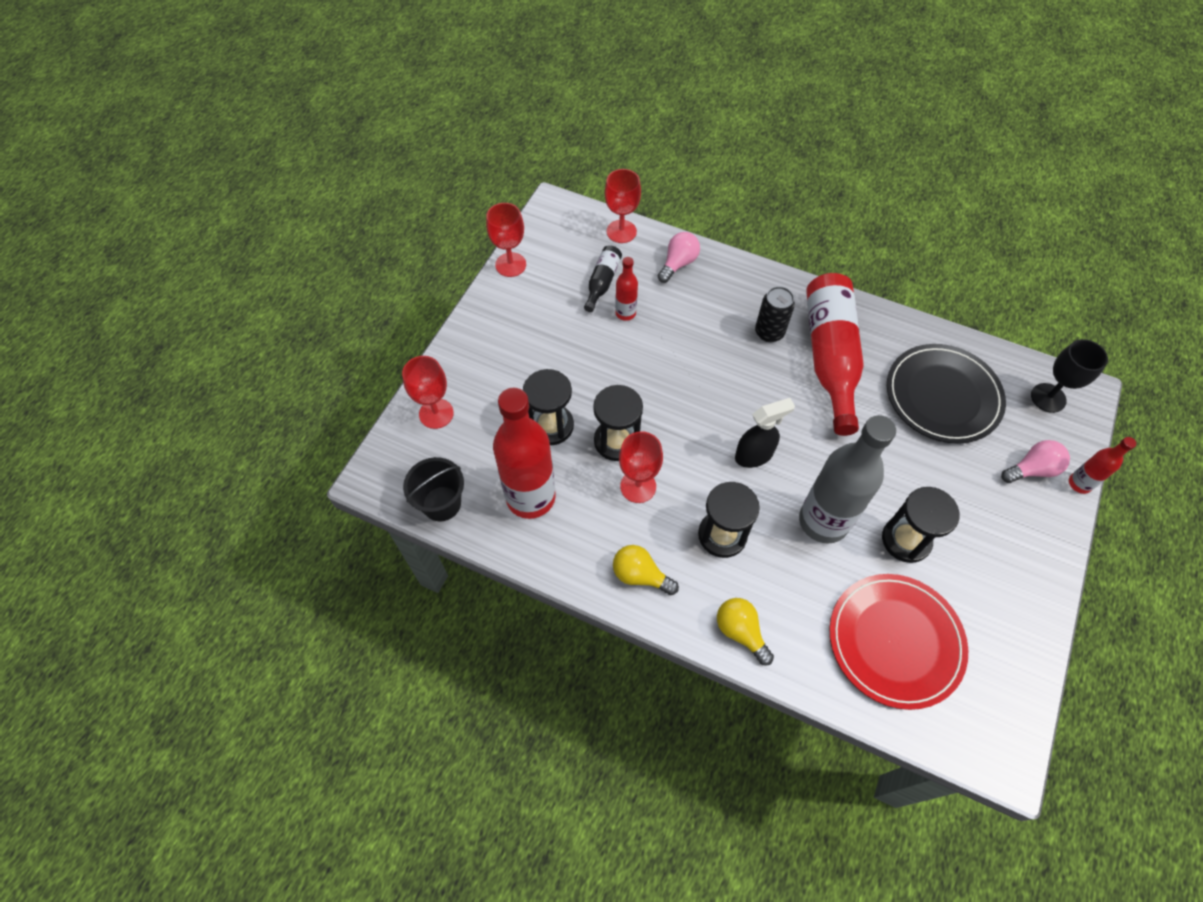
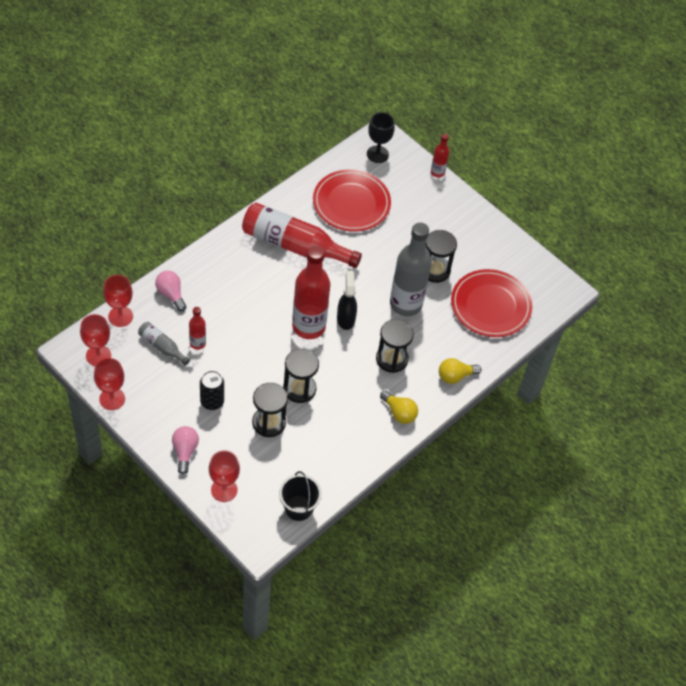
camera: 75 degrees left, 5 degrees down
red bottle [493,387,556,519] -> red bottle moved to [292,245,331,339]
black bottle [584,245,622,312] -> grey bottle [138,322,190,366]
yellow light bulb [613,545,679,595] -> yellow light bulb turned 90 degrees counterclockwise [380,390,418,424]
red goblet [619,431,663,503] -> red goblet moved to [80,314,111,366]
black can [755,286,795,342] -> black can moved to [200,370,224,410]
black plate [887,344,1006,444] -> red plate [313,169,391,232]
pink light bulb [1001,440,1070,483] -> pink light bulb moved to [172,426,199,475]

